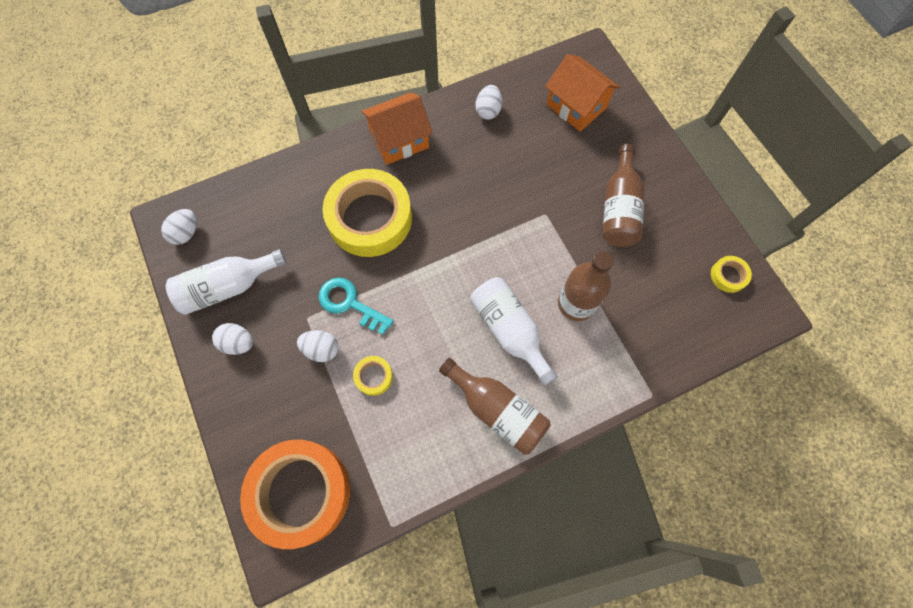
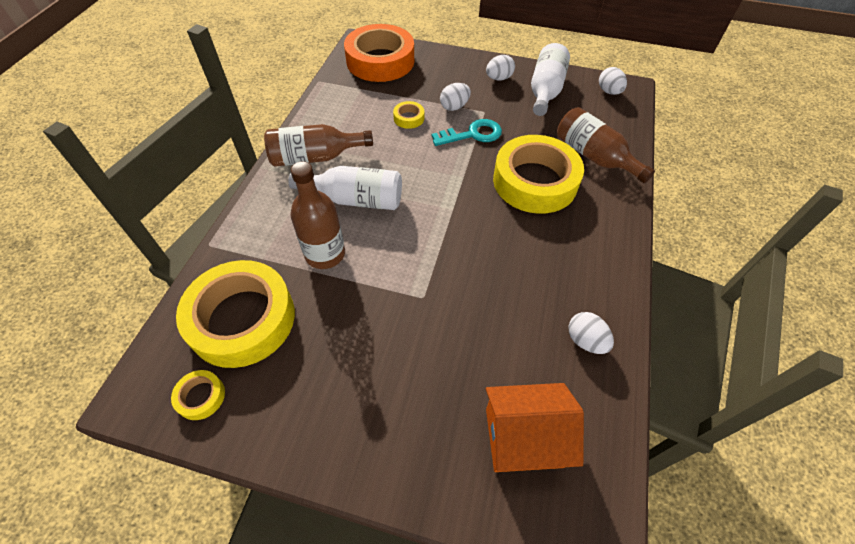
camera: 130 degrees right, 15 degrees down
orange house [361,92,433,165] -> none
brown bottle [603,144,644,247] -> brown bottle moved to [557,107,655,183]
none -> yellow tape [176,260,295,368]

